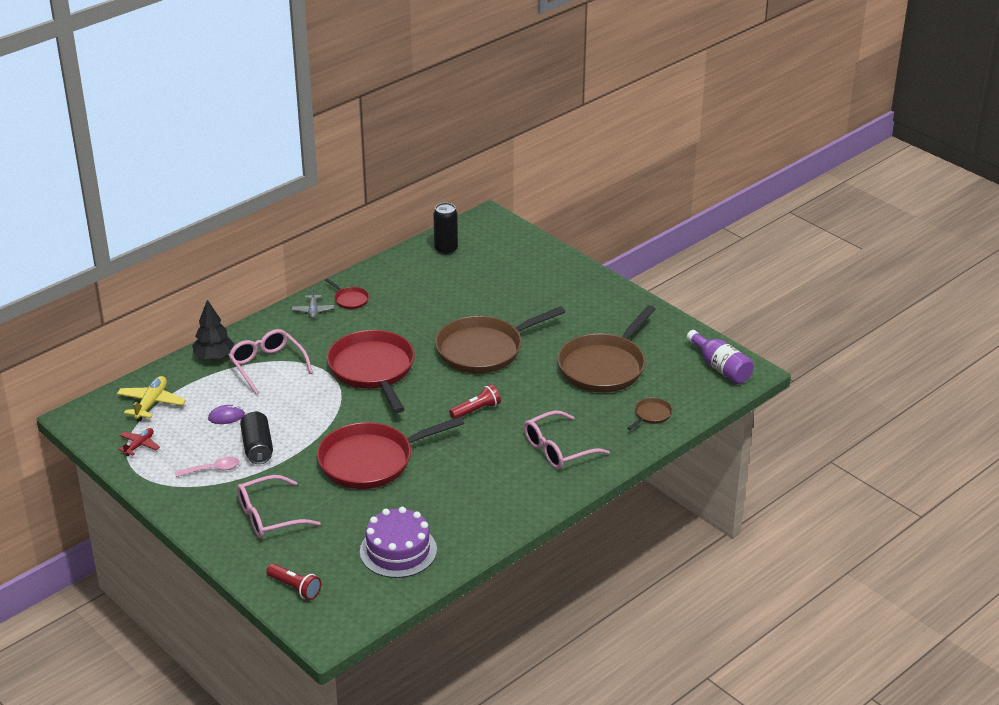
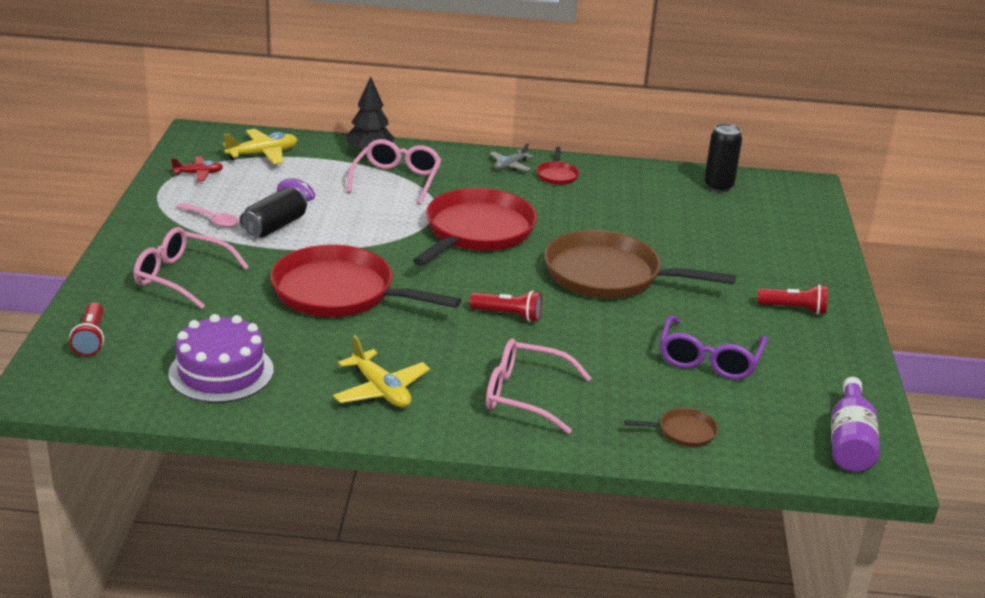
camera: 45 degrees right, 5 degrees down
brown pan [558,305,656,392] -> purple glasses [659,315,768,380]
none -> yellow plane [333,335,430,408]
none -> red flashlight [757,284,828,315]

